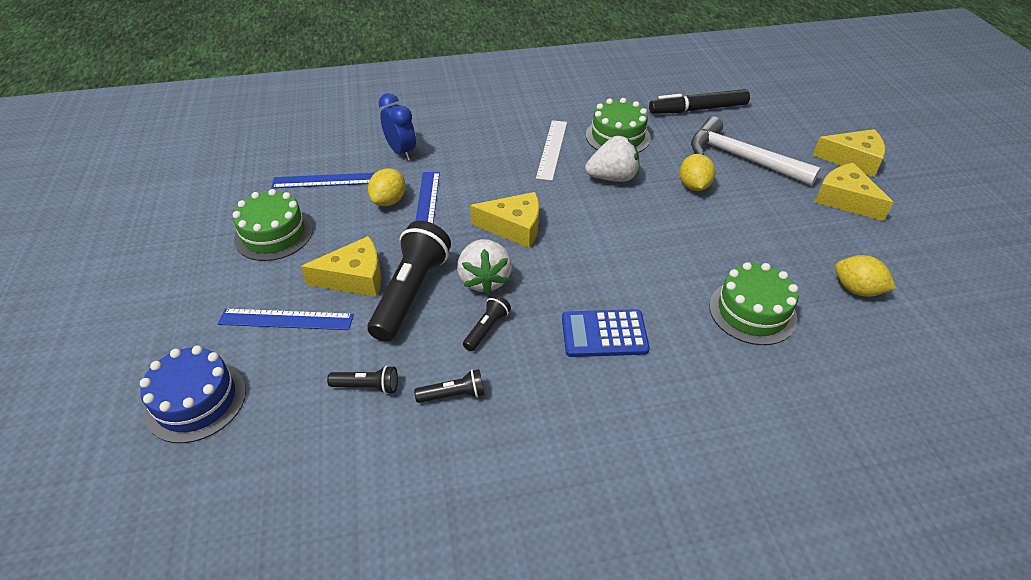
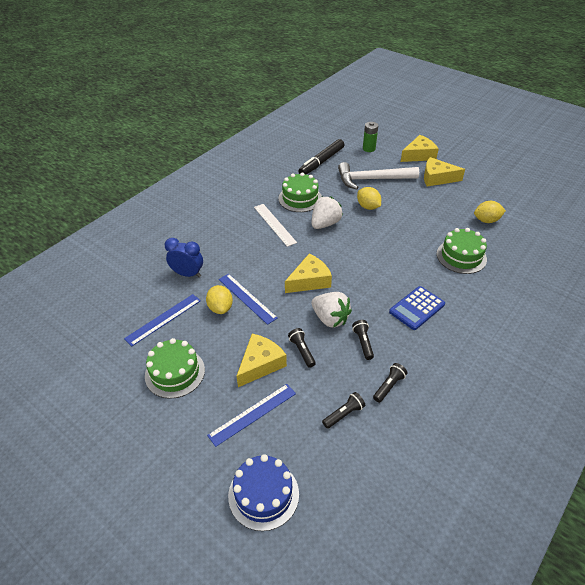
camera: 40 degrees left, 0 degrees up
black flashlight [367,221,451,342] -> black flashlight [288,328,316,368], size x0.47
none -> green battery [363,122,378,152]

